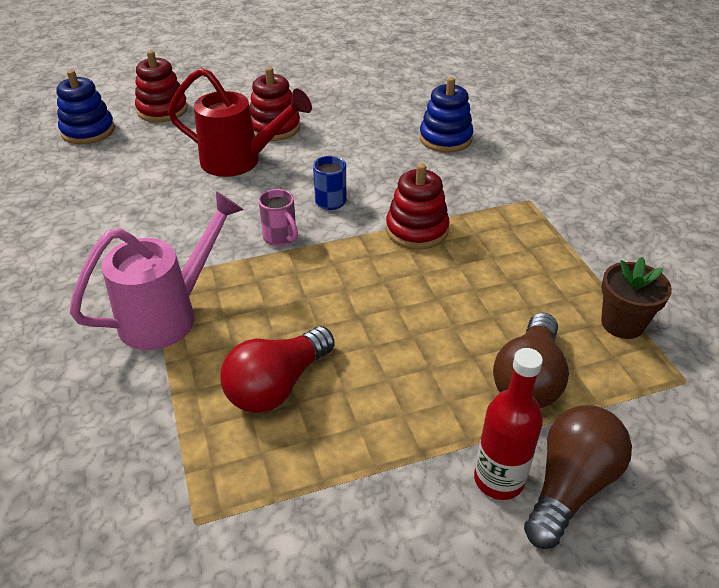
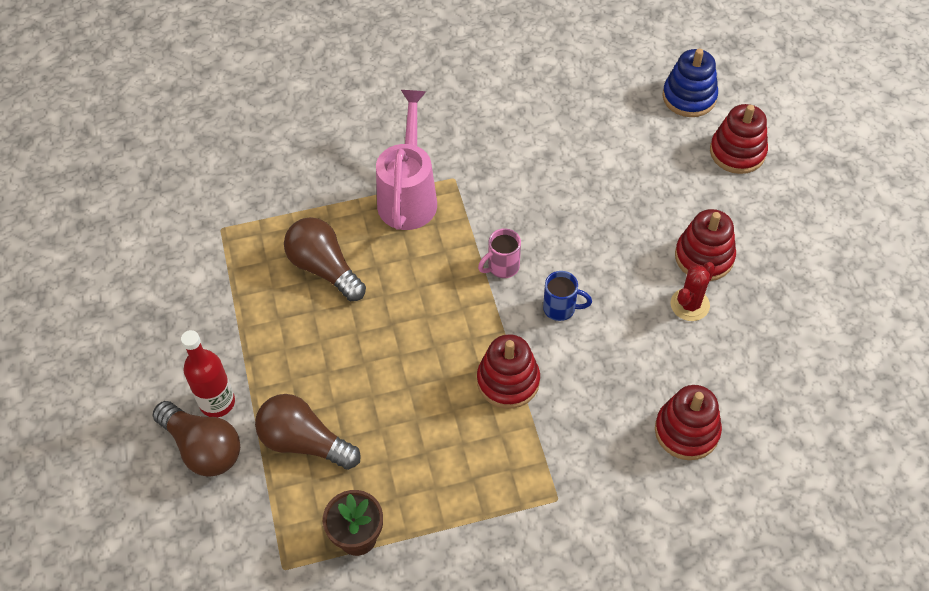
camera: 95 degrees right, 15 degrees up
pink watering can [70,191,244,350] -> pink watering can turned 135 degrees counterclockwise [376,90,437,230]
red watering can [168,68,312,177] -> none
red light bulb [221,326,335,413] -> brown light bulb [284,217,366,301]
blue stacking toy [419,77,473,153] -> red stacking toy [655,385,722,460]
none -> red cactus [670,262,715,321]

